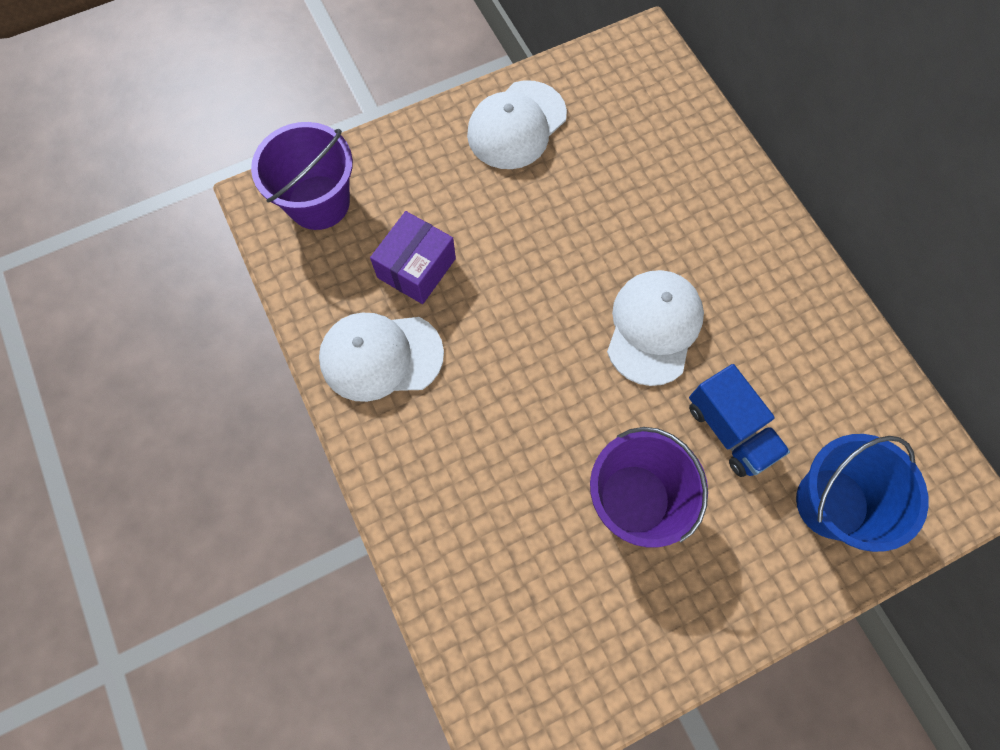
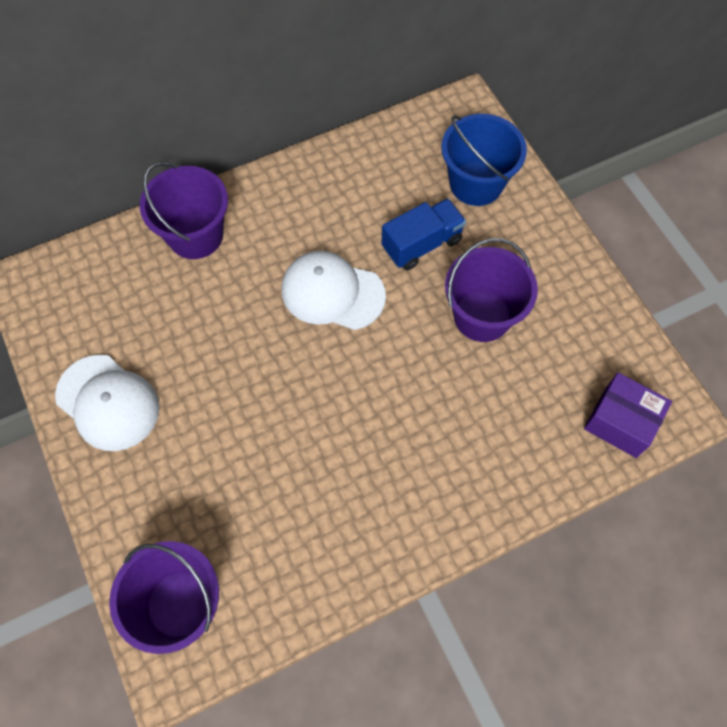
camera: 90 degrees left, 5 degrees down
white cap [319,313,444,402] -> none
purple box [370,211,456,304] -> purple box moved to [584,372,672,458]
none -> purple bucket [140,162,228,259]

